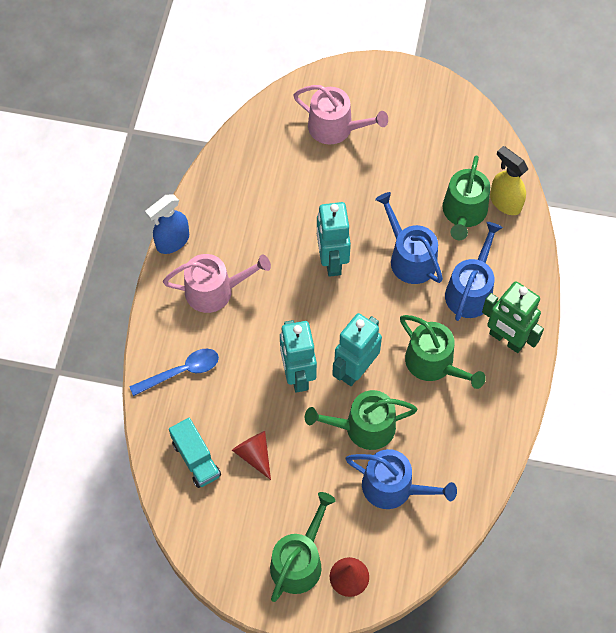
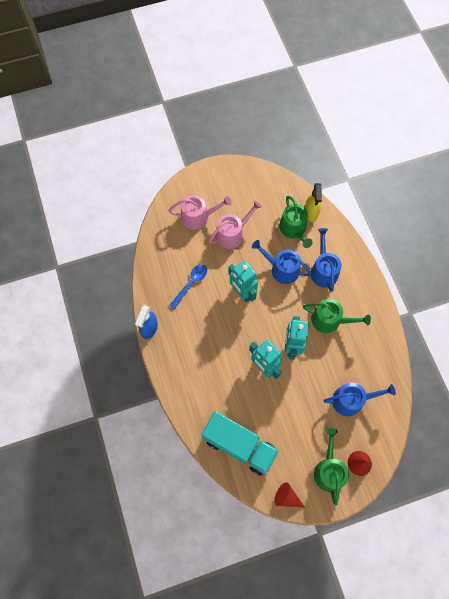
camera: 30 degrees left, 5 degrees up
blue spoon [129,349,219,396] -> blue spoon moved to [169,264,207,309]
pink watering can [163,254,271,313] -> pink watering can moved to [209,200,262,249]
turquoise truck [169,418,221,488] -> turquoise truck [201,411,279,476], size x1.81
red cone [232,431,271,480] -> red cone moved to [274,482,305,508]
green watering can [305,390,418,450] -> none
green robot [482,281,544,353] -> none
yellow spray bottle [490,146,528,215] -> yellow spray bottle turned 105 degrees counterclockwise [305,183,322,222]

